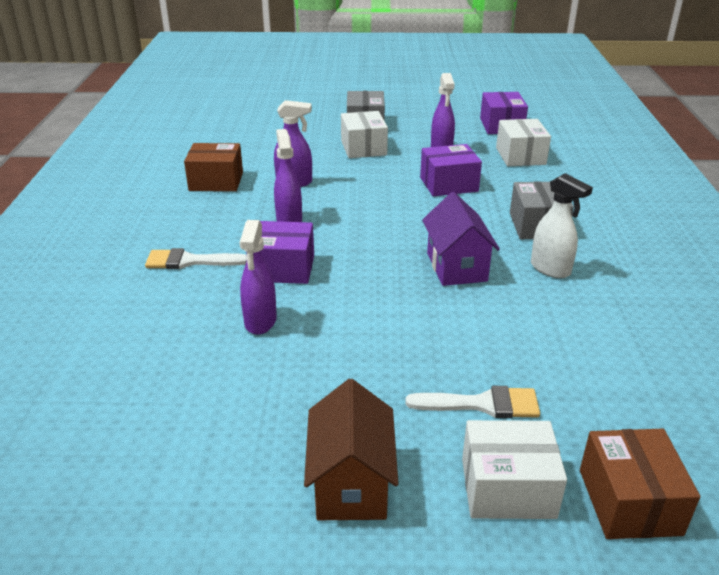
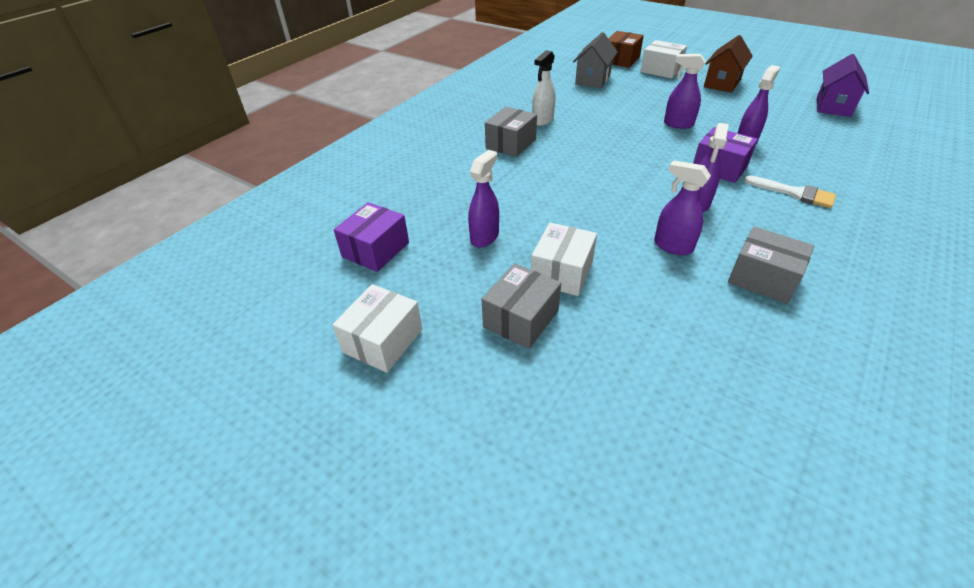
camera: 145 degrees left, 10 degrees up
brown box [184,143,243,192] -> grey box [728,227,814,304]
white brush [405,386,540,418] -> none
purple box [420,144,482,196] -> none
purple house [422,192,500,286] -> purple house moved to [817,54,869,117]
white box [496,119,551,166] -> white box moved to [332,284,422,373]
white spray bottle [531,173,593,278] -> white spray bottle turned 135 degrees counterclockwise [532,50,555,126]
none -> grey house [573,32,618,88]
none -> purple spray bottle [664,54,706,129]

